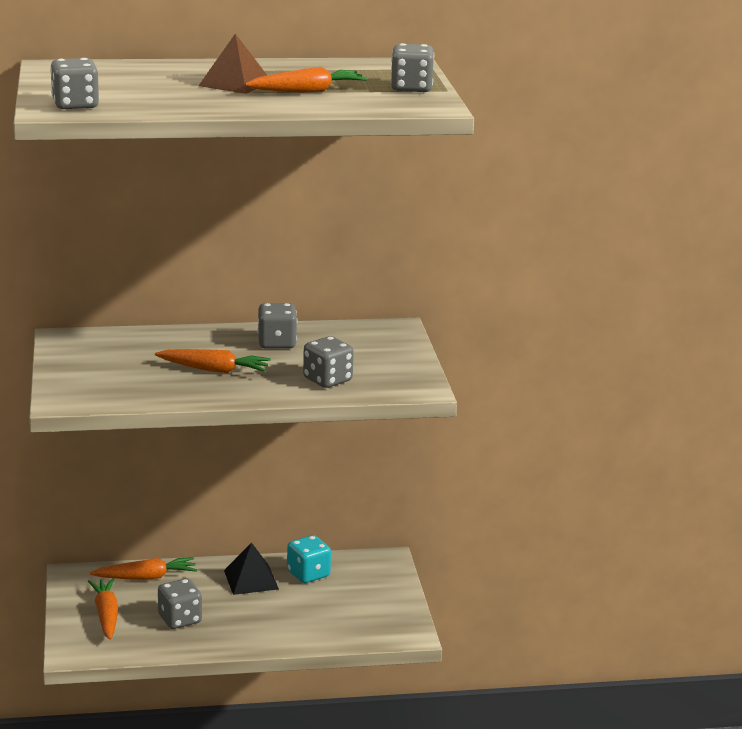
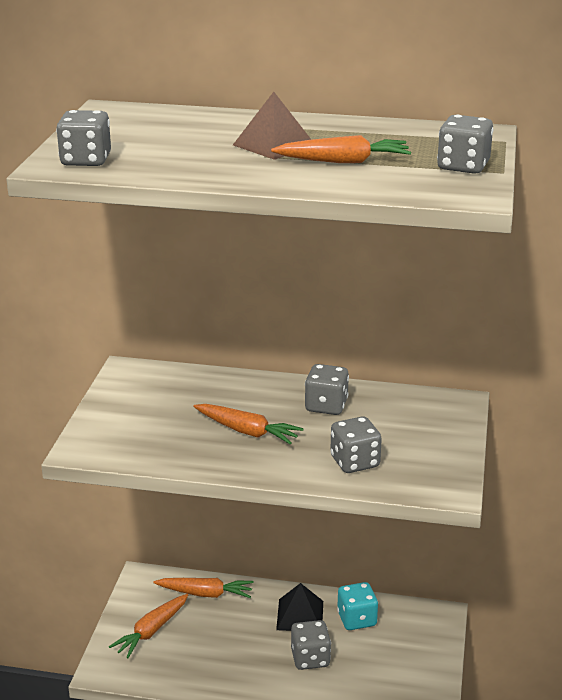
camera: 20 degrees right, 5 degrees up
orange carrot [88,578,118,640] -> orange carrot turned 150 degrees counterclockwise [109,594,188,658]
grey dice [158,578,202,629] -> grey dice moved to [291,620,331,670]

